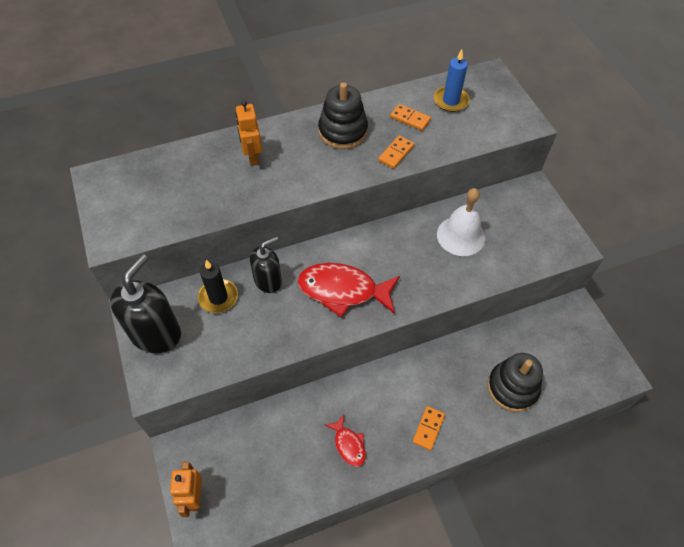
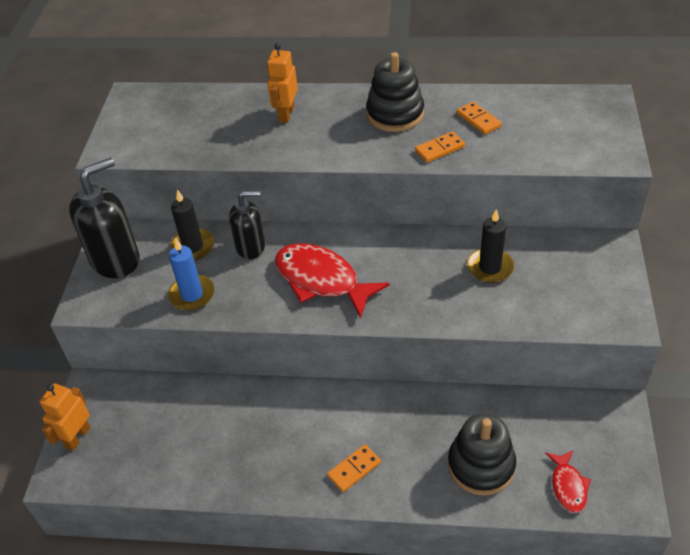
camera: 30 degrees right, 10 degrees down
red fish [325,414,366,467] -> red fish moved to [545,451,591,513]
blue candle [434,49,470,112] -> blue candle moved to [168,238,215,310]
white bell [437,188,485,256] -> black candle [467,209,514,283]

